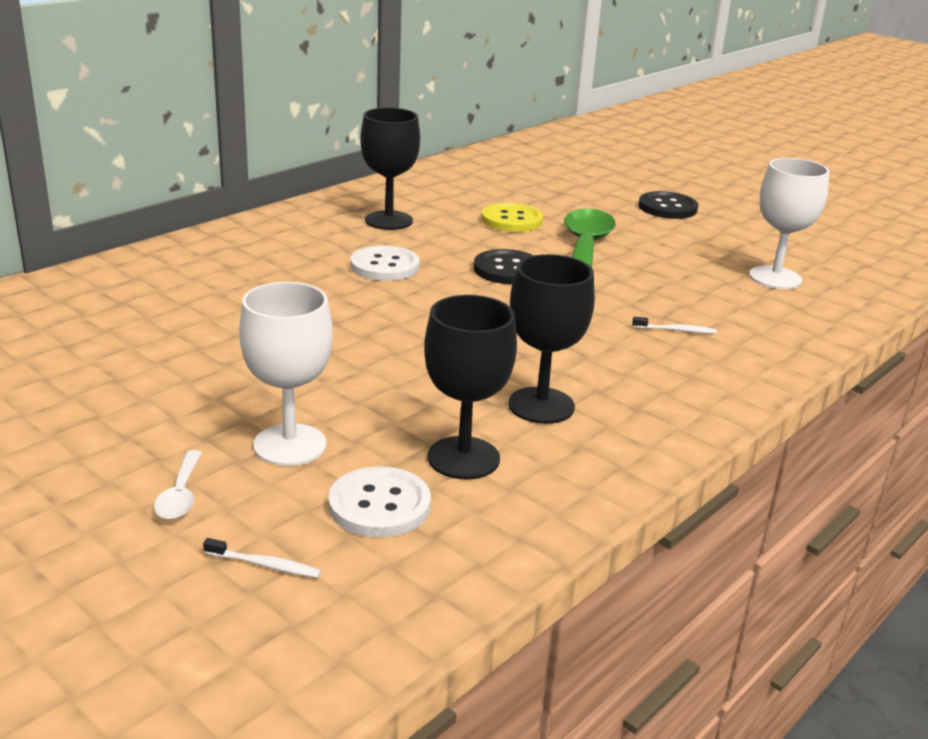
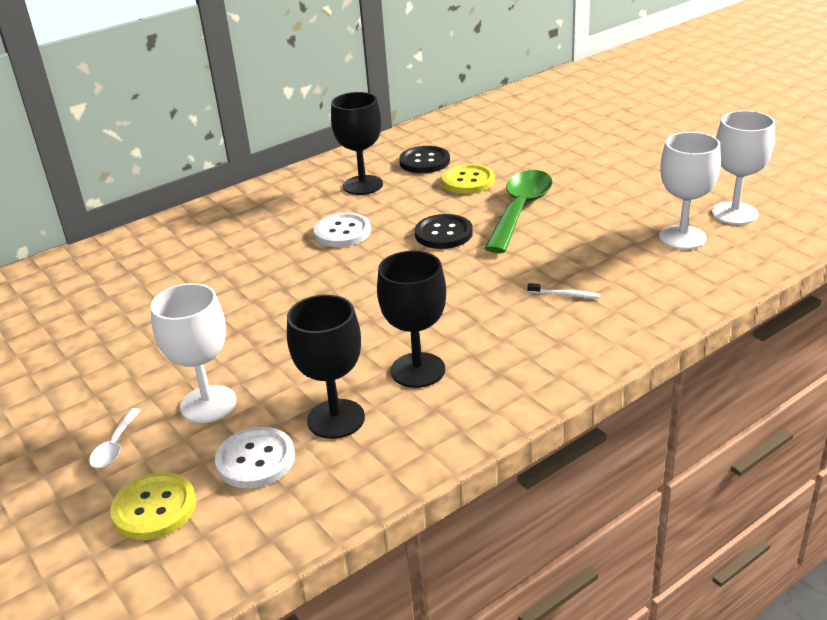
camera: 15 degrees right, 5 degrees up
white toothbrush [203,538,321,578] -> yellow button [110,472,196,540]
black button [638,191,698,219] -> black button moved to [399,146,450,173]
none -> white goblet [712,110,775,225]

